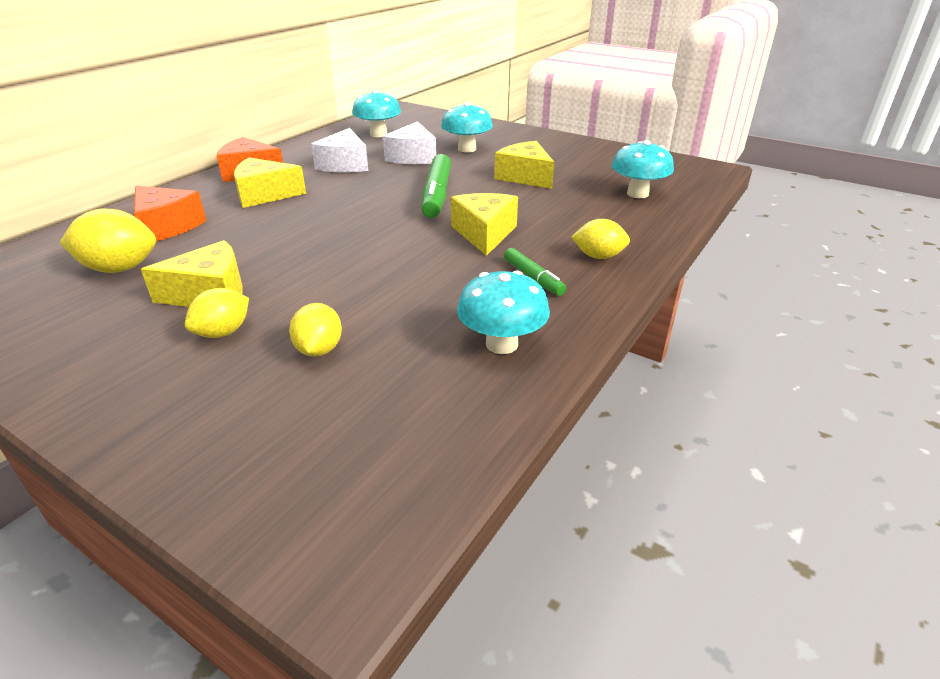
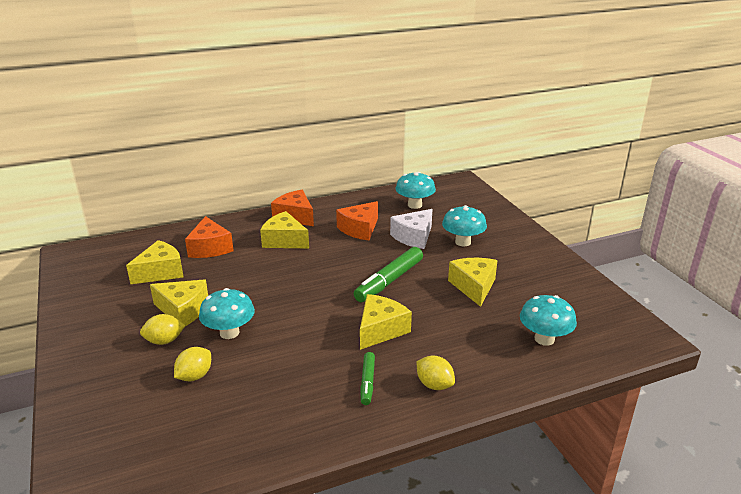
camera: 35 degrees right, 5 degrees down
yellow lemon [60,209,156,273] -> yellow cheese [126,240,184,284]
white cheese [311,128,368,173] -> orange cheese [336,201,378,240]
turquoise mushroom [457,270,550,354] -> turquoise mushroom moved to [199,288,255,339]

